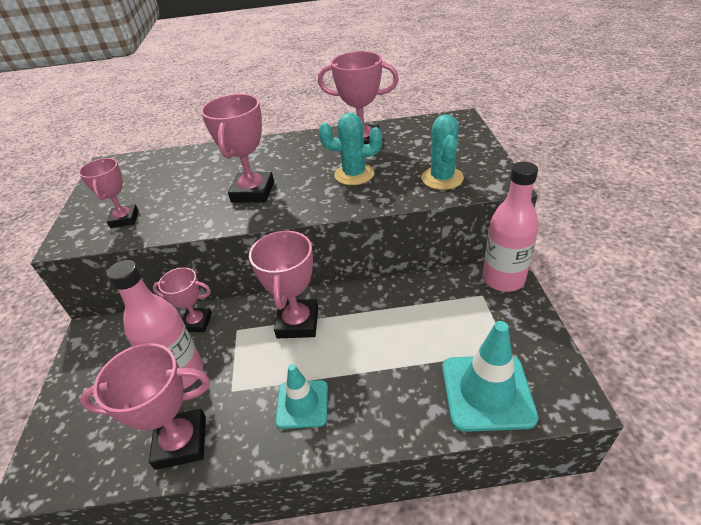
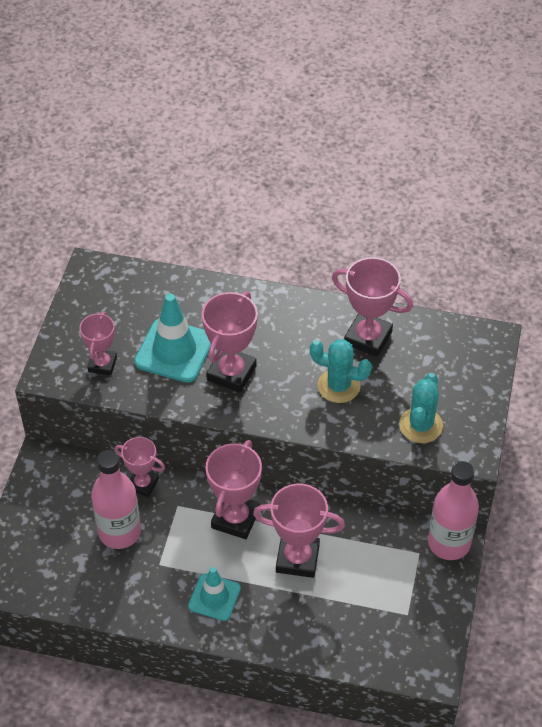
camera: 15 degrees right, 10 degrees up
pink trophy [80,343,210,470] -> pink trophy moved to [253,483,345,578]
turquoise traffic cone [442,321,538,432] -> turquoise traffic cone moved to [134,293,211,383]

